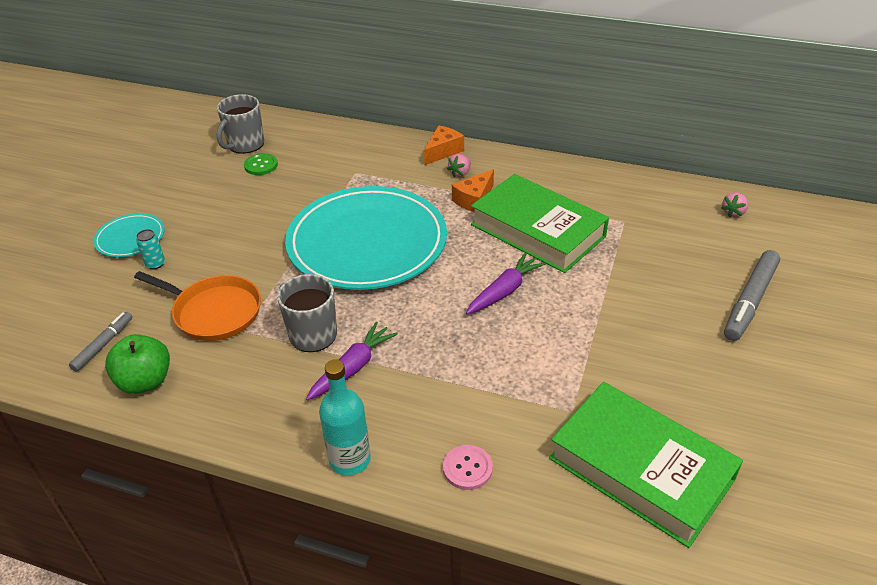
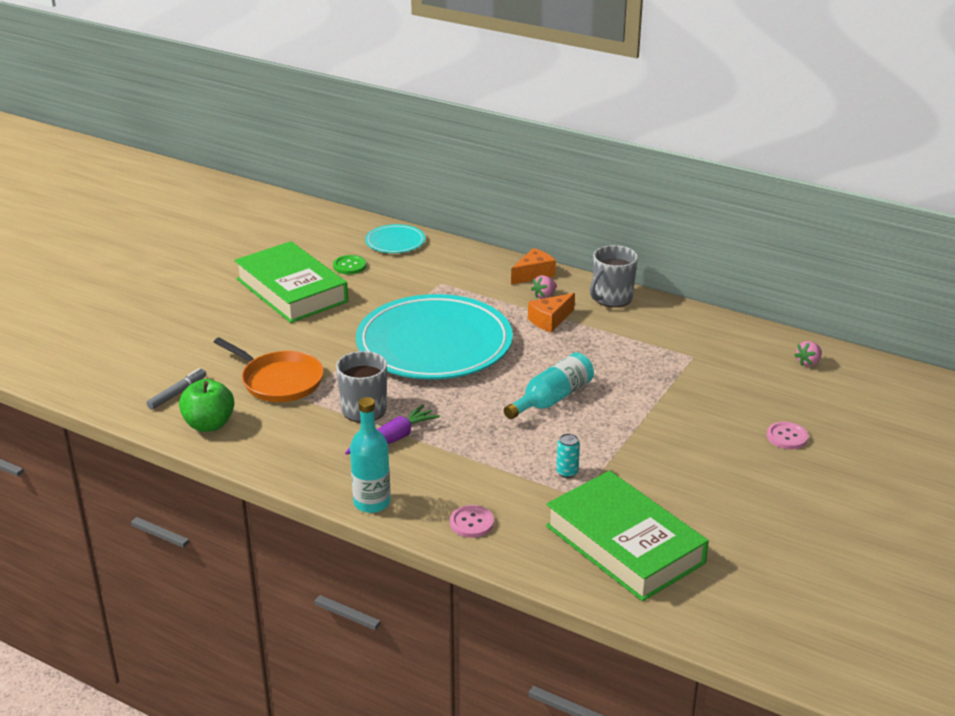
camera: 10 degrees right, 10 degrees down
turquoise plate [93,213,165,257] -> turquoise plate moved to [365,224,425,253]
turquoise can [136,229,165,269] -> turquoise can moved to [556,434,580,478]
grey mug [217,94,264,154] -> grey mug moved to [590,245,638,307]
purple carrot [466,253,546,315] -> turquoise bottle [504,353,594,419]
green book [471,174,609,273] -> green book moved to [235,241,348,323]
grey marker [724,250,780,341] -> pink button [767,422,808,449]

